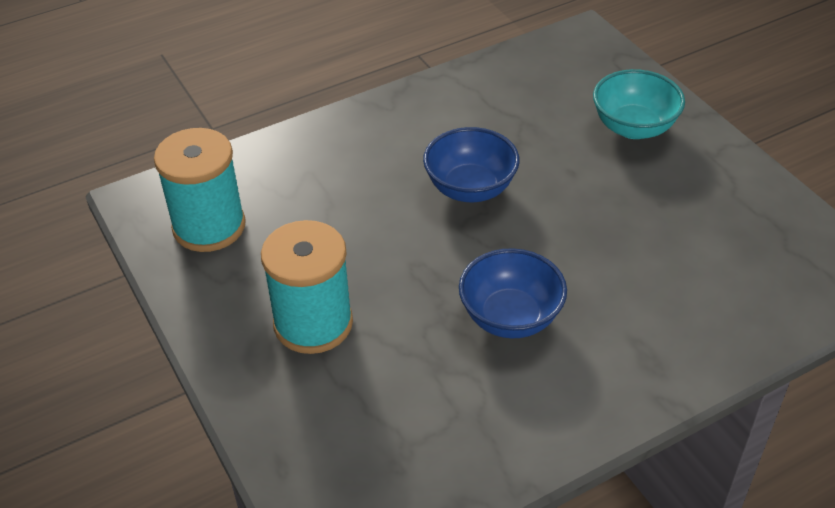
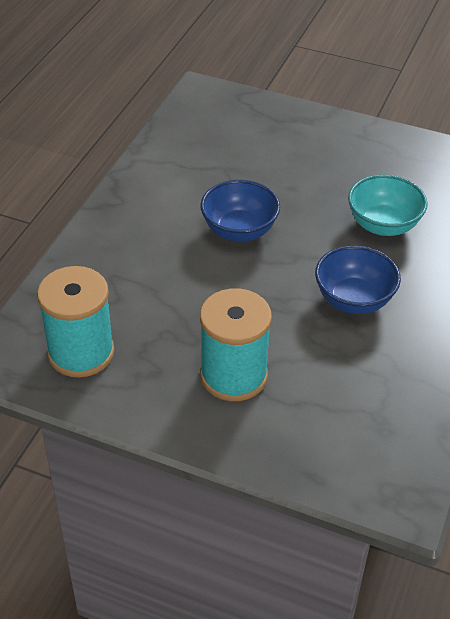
camera: 40 degrees left, 0 degrees up
turquoise bowl [593,69,685,139] -> turquoise bowl moved to [348,175,428,236]

